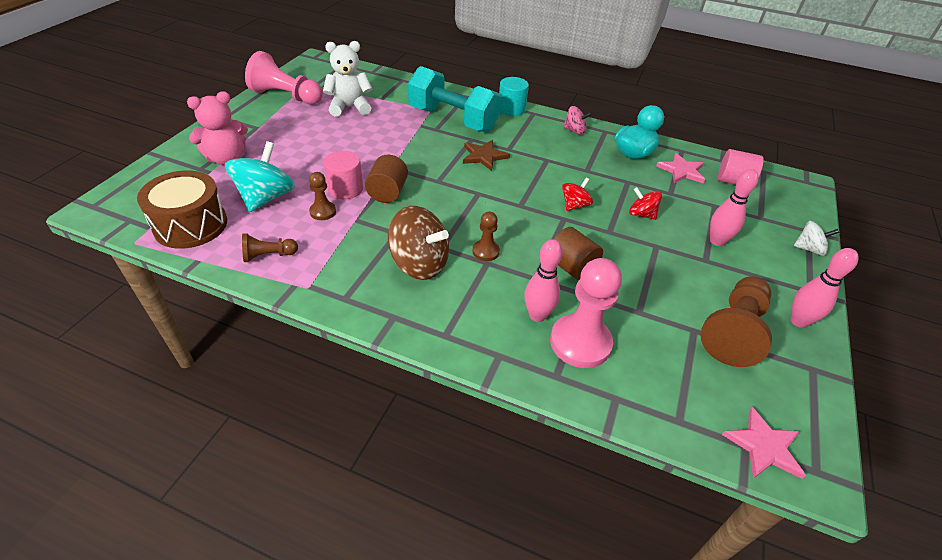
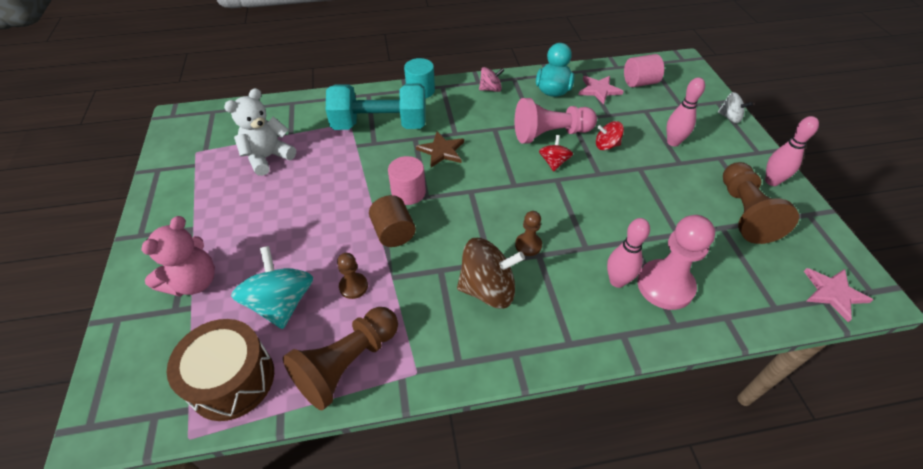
camera: 30 degrees left, 5 degrees up
brown pawn [242,233,298,262] -> brown pawn [283,307,398,410], size x1.95
pink pawn [245,51,323,105] -> pink pawn moved to [515,98,597,144]
pink cylinder [324,151,363,199] -> pink cylinder moved to [388,156,426,205]
brown cylinder [554,227,603,280] -> none
white spinning top [794,221,839,256] -> white spinning top turned 60 degrees clockwise [718,92,753,123]

